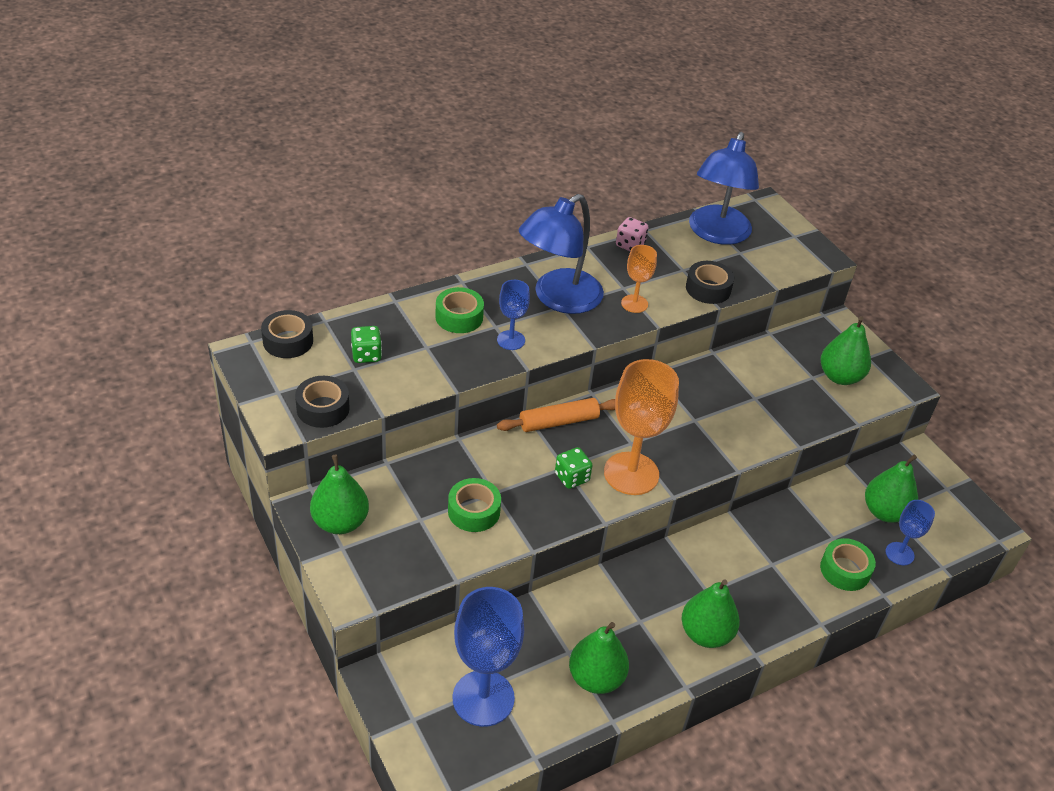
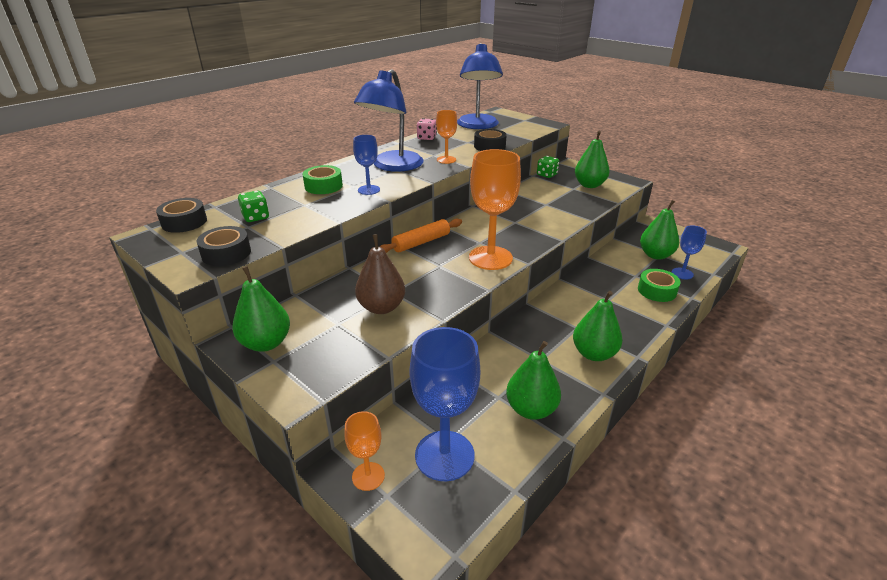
camera: 15 degrees left, 10 degrees down
green tape [448,478,501,532] -> brown pear [355,234,405,314]
green dice [555,447,593,489] -> green dice moved to [537,156,559,178]
none -> orange goblet [344,411,385,491]

